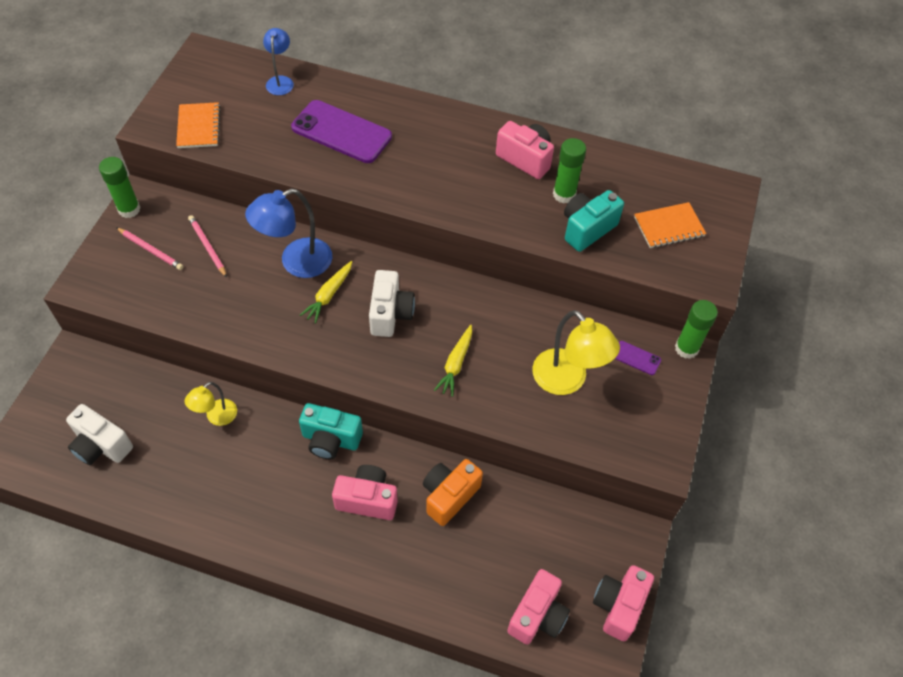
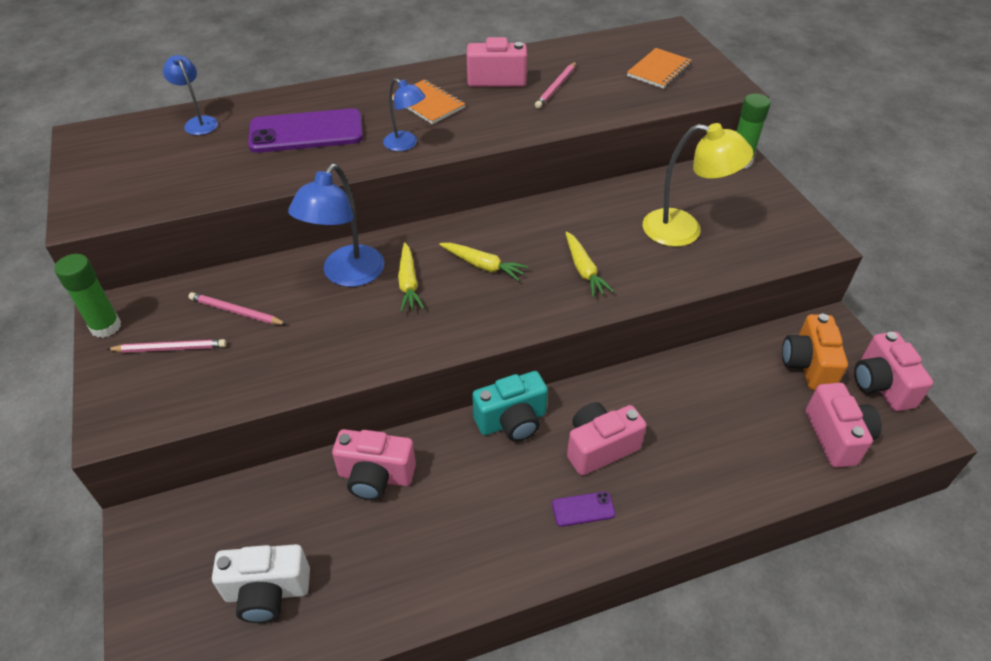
camera: 35 degrees left, 10 degrees down
orange notebook [176,102,221,148] -> orange notebook moved to [392,79,465,124]
yellow lamp [185,382,237,426] -> pink camera [332,429,416,500]
white camera [369,270,415,337] -> yellow carrot [439,243,528,281]
orange camera [423,459,483,526] -> orange camera moved to [782,314,848,390]
green glue stick [553,138,586,204] -> pink pencil [535,62,576,108]
turquoise camera [564,190,624,252] -> none
purple phone [615,341,661,375] -> purple phone moved to [552,491,616,527]
none -> blue lamp [383,78,426,151]

